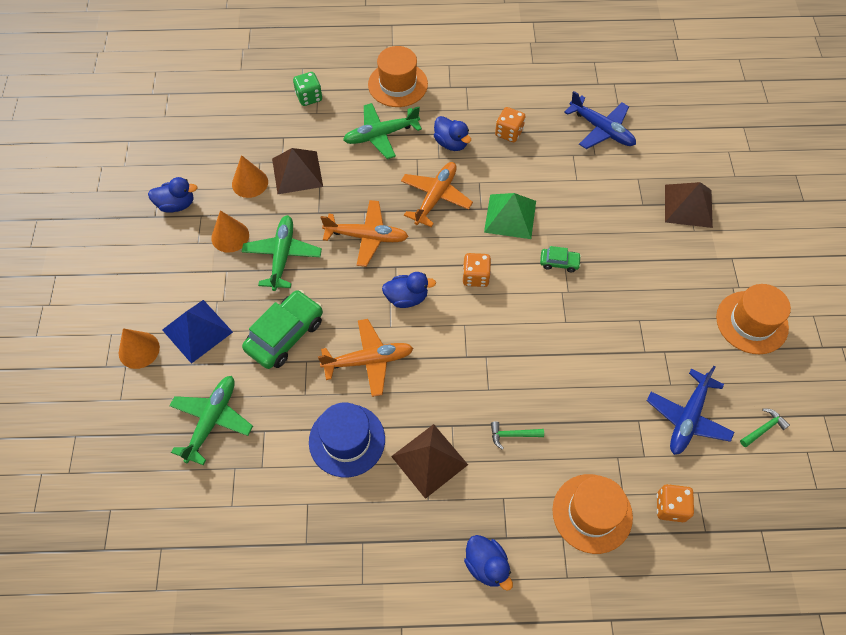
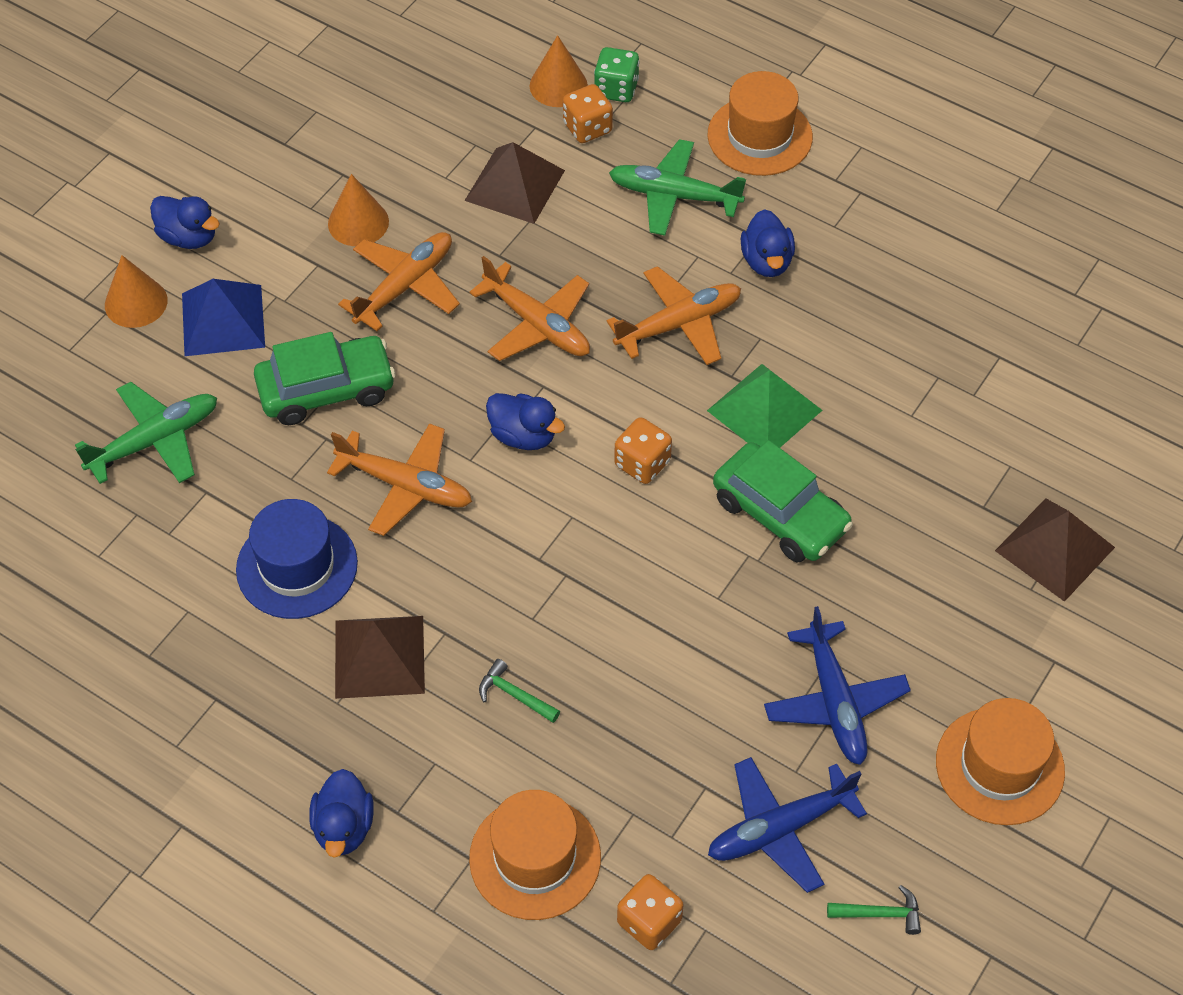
camera: 35 degrees right, 5 degrees down
blue duck [148,177,198,213] -> blue duck moved to [150,196,220,249]
orange cone [232,155,268,198] -> orange cone moved to [529,35,588,107]
green plane [242,215,322,291] -> orange plane [338,232,460,331]
orange dice [495,107,525,142] -> orange dice moved to [563,84,613,143]
green car [540,246,581,272] -> green car [713,440,853,563], size x2.02
blue plane [564,91,636,149] -> blue plane moved to [764,606,911,765]

